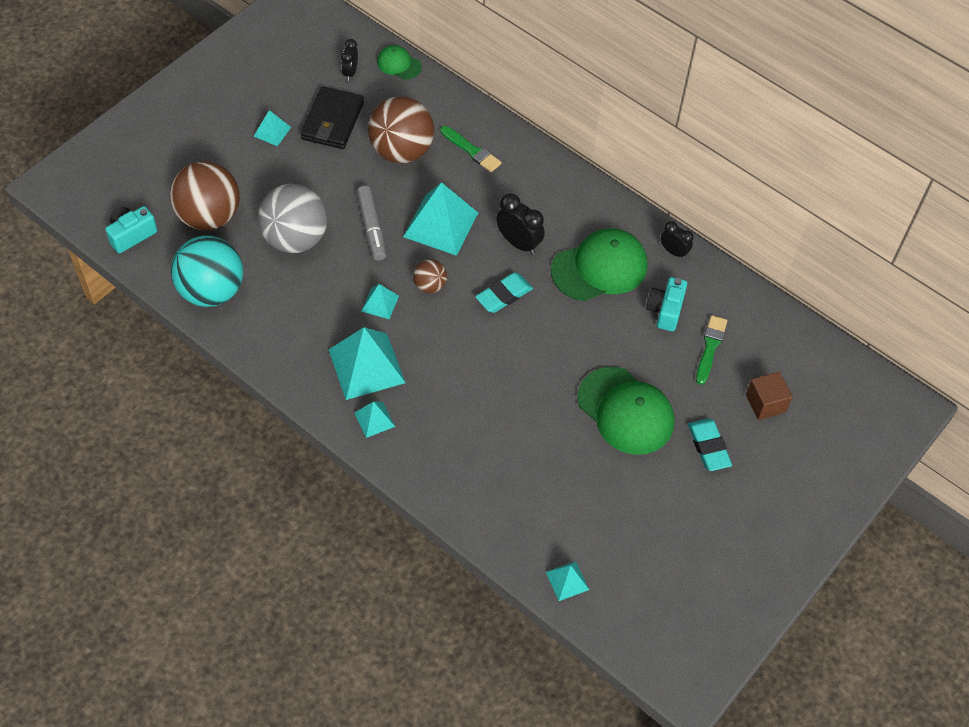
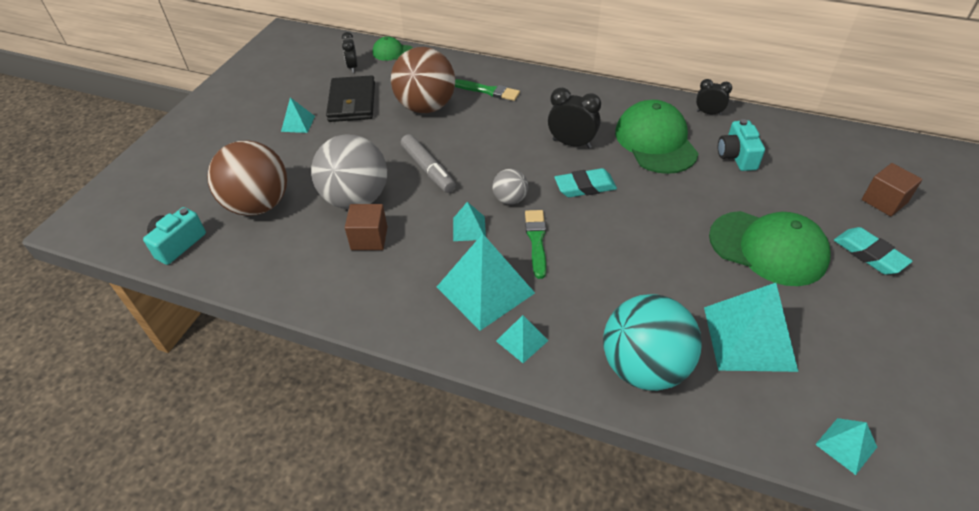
camera: 15 degrees left, 10 degrees down
turquoise ball [171,236,243,307] -> turquoise ball moved to [603,294,702,391]
turquoise pyramid [403,182,478,256] -> turquoise pyramid moved to [704,283,798,372]
brown ball [413,259,447,293] -> grey ball [492,169,528,205]
turquoise eraser [475,272,533,313] -> turquoise eraser turned 45 degrees clockwise [555,168,617,197]
green cap [551,228,647,301] -> green cap turned 60 degrees counterclockwise [615,100,699,174]
green brush [696,315,727,385] -> green brush moved to [525,210,546,279]
none -> brown cube [345,204,387,250]

